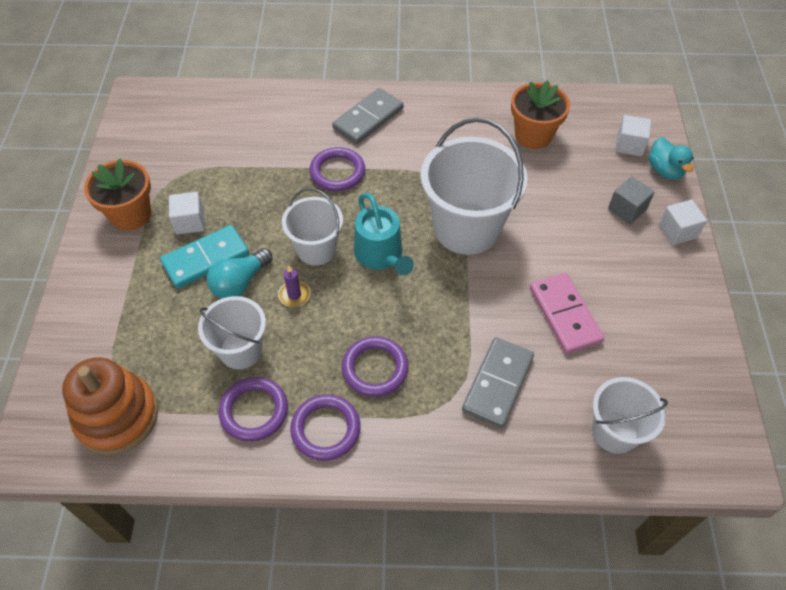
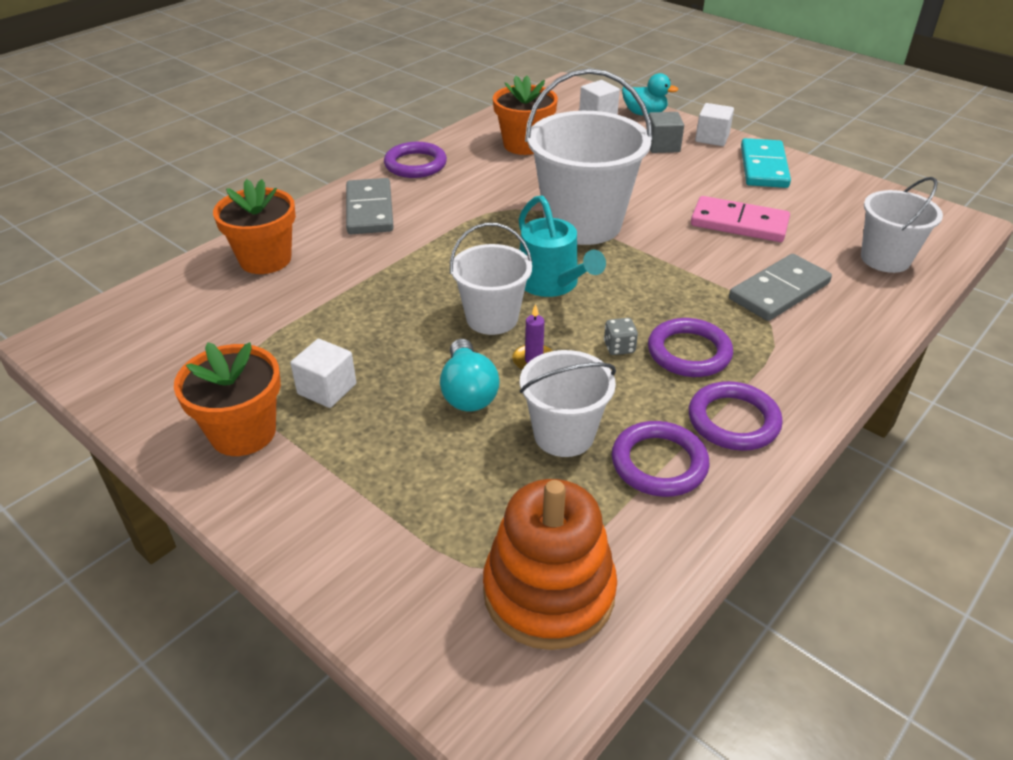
camera: 50 degrees left, 15 degrees down
turquoise domino [160,225,249,289] -> turquoise domino moved to [741,138,791,188]
purple ring [309,147,365,192] -> purple ring moved to [384,142,447,178]
turquoise watering can [354,193,414,276] -> turquoise watering can turned 45 degrees clockwise [519,195,606,297]
grey domino [462,337,534,428] -> grey domino turned 75 degrees clockwise [729,254,832,321]
none -> orange flower pot [213,179,296,274]
none -> grey dice [604,318,638,355]

